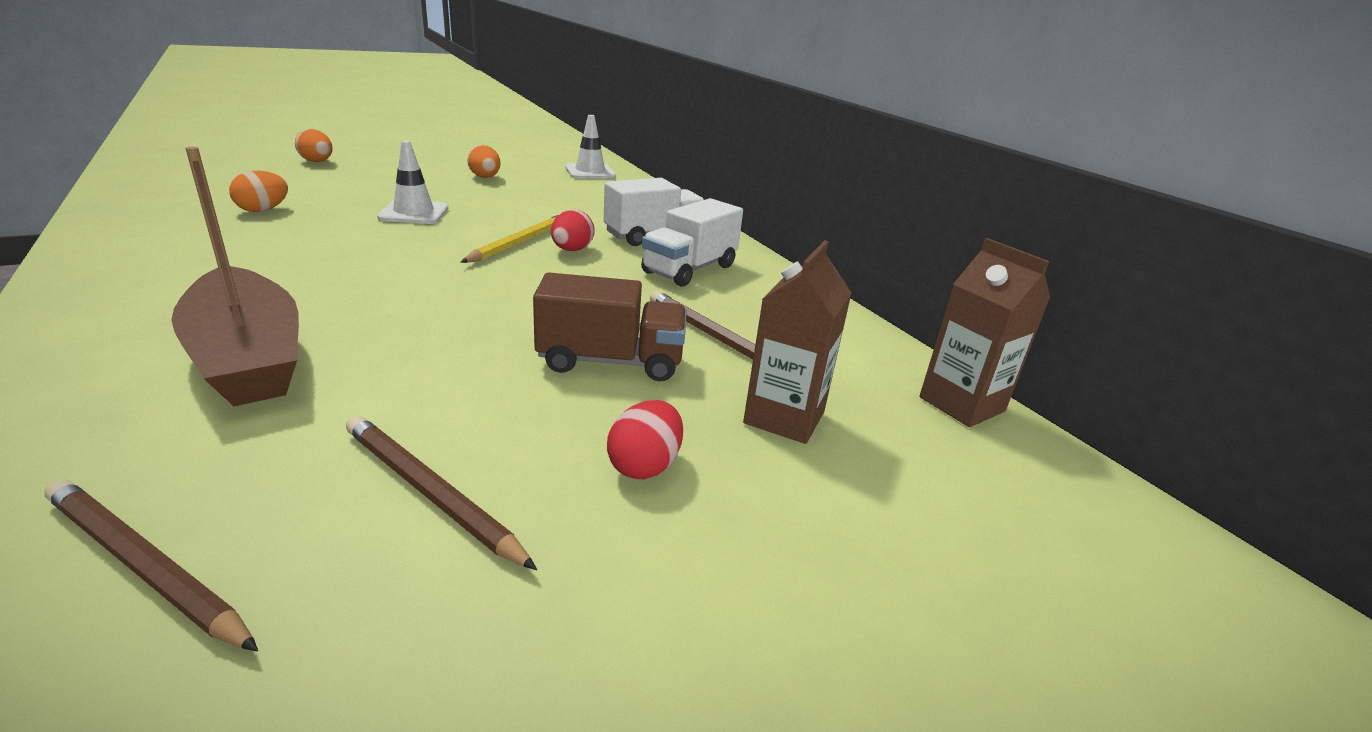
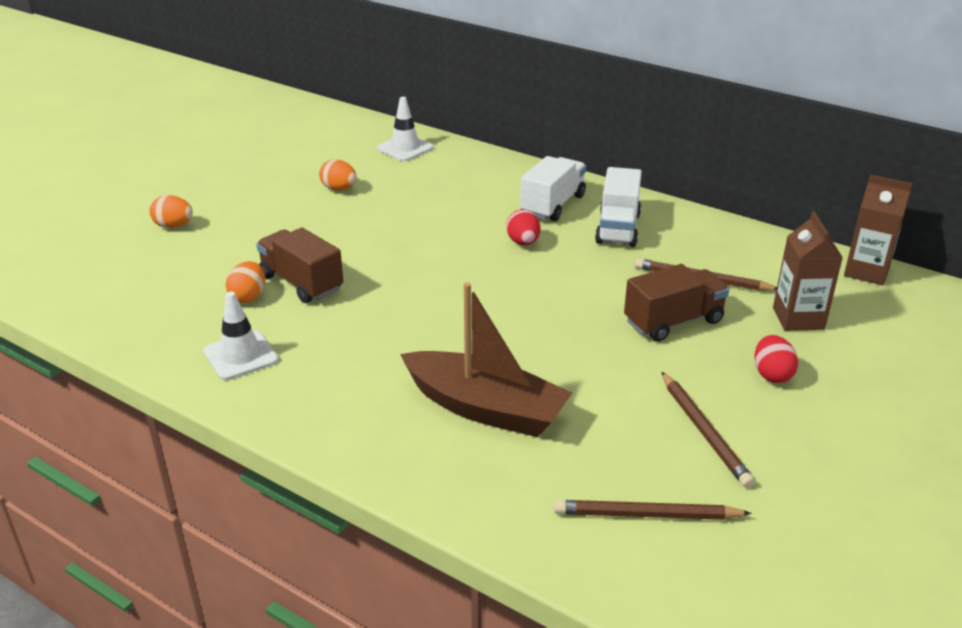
camera: 25 degrees left, 5 degrees up
brown pencil [346,415,537,570] -> brown pencil turned 120 degrees counterclockwise [662,372,754,488]
white traffic cone [377,141,448,224] -> white traffic cone moved to [204,292,278,380]
yellow pencil [460,214,560,263] -> none
none -> brown truck [256,227,343,303]

